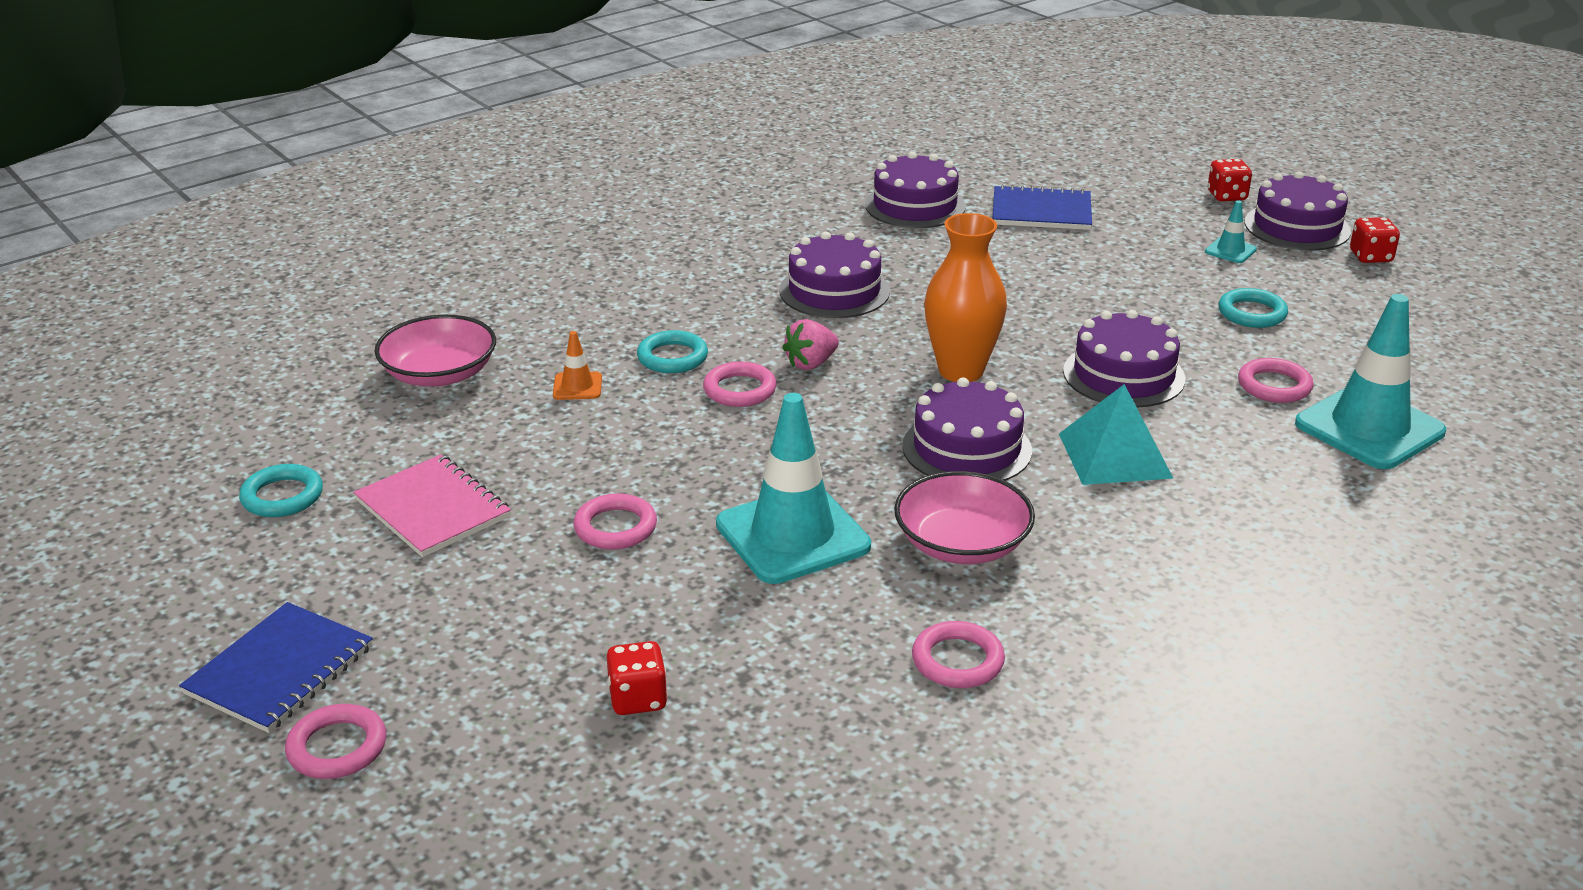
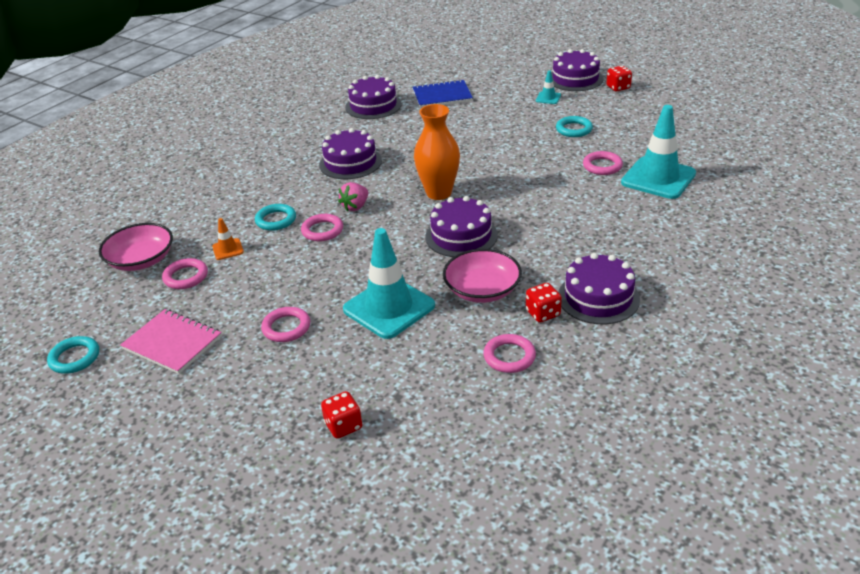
camera: 15 degrees left, 5 degrees up
blue notebook [179,602,373,733] -> none
pink ring [285,704,386,779] -> pink ring moved to [162,258,208,289]
turquoise pyramid [1059,384,1174,485] -> none
purple cake [1063,310,1186,407] -> purple cake moved to [558,253,640,324]
red dice [1208,159,1252,201] -> red dice moved to [526,283,562,323]

